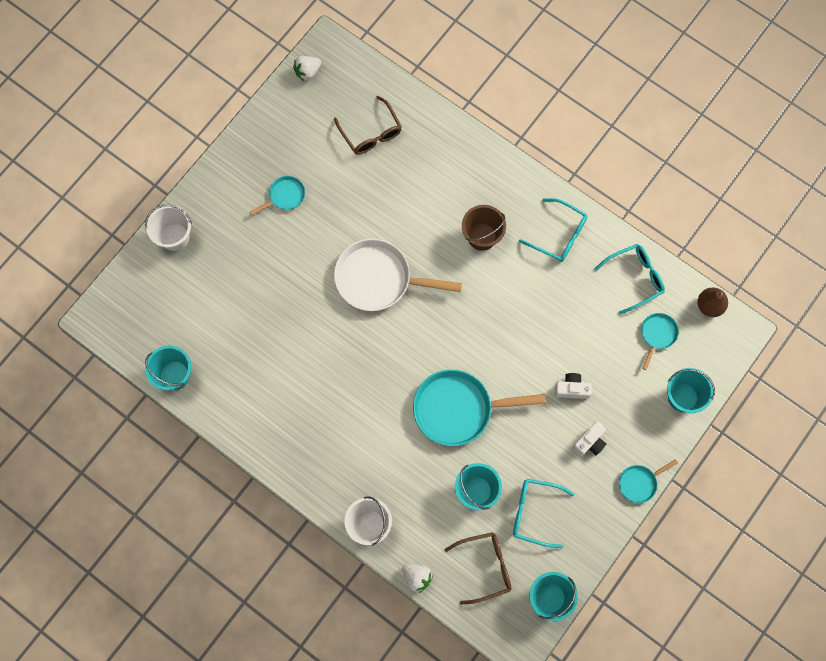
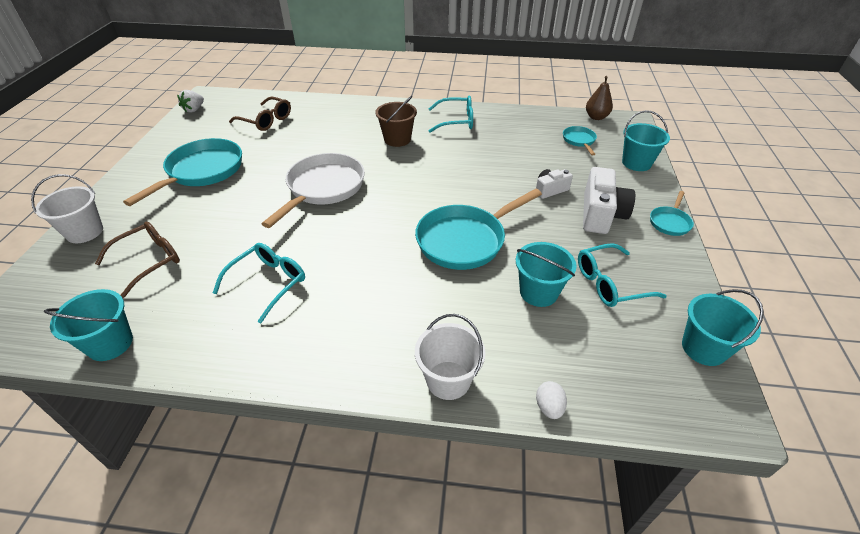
camera: 30 degrees left, 30 degrees down
turquoise pan [249,176,305,216] -> turquoise pan [123,138,242,206], size x2.06
white pan [334,239,462,311] -> white pan turned 135 degrees clockwise [262,153,365,228]
white strawberry [402,564,433,593] -> white egg [536,381,567,419]
brown glasses [445,532,512,605] -> brown glasses moved to [95,222,180,298]
white camera [573,421,606,456] -> white camera [583,167,635,234], size x1.76
turquoise glasses [594,244,665,315] -> turquoise glasses moved to [213,243,305,323]

